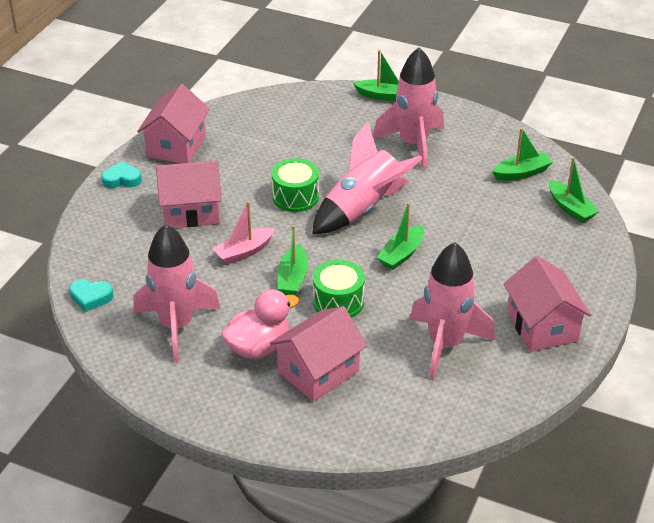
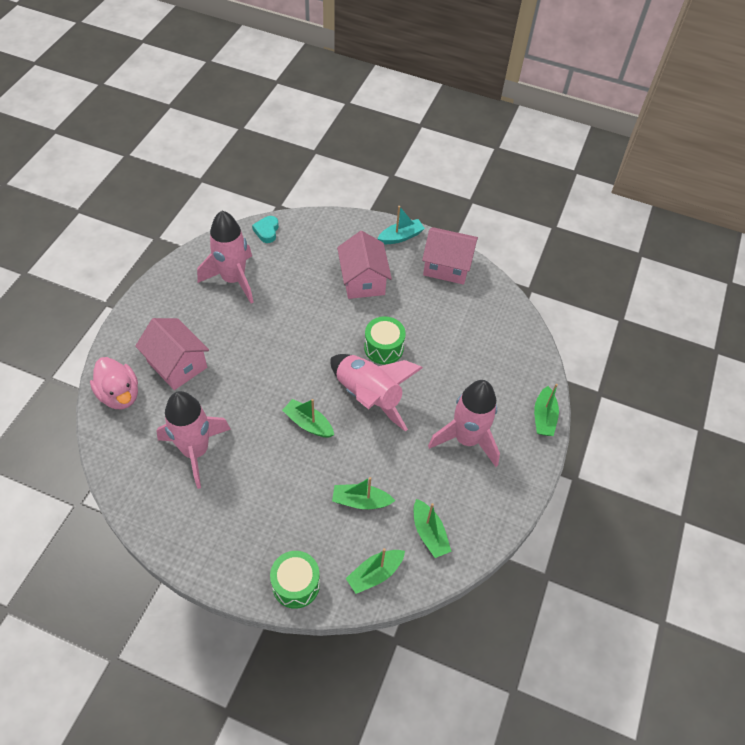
camera: 85 degrees right, 15 degrees up
turquoise heart [101,161,142,188] -> turquoise boat [377,206,425,244]
pink boat [212,201,275,264] -> none
pink duck [221,289,299,359] -> pink duck moved to [90,357,138,409]
green boat [278,225,308,295] -> green boat moved to [332,477,395,509]
green drum [313,260,365,318] -> green drum moved to [270,551,320,609]
pink house [503,256,591,352] -> none

